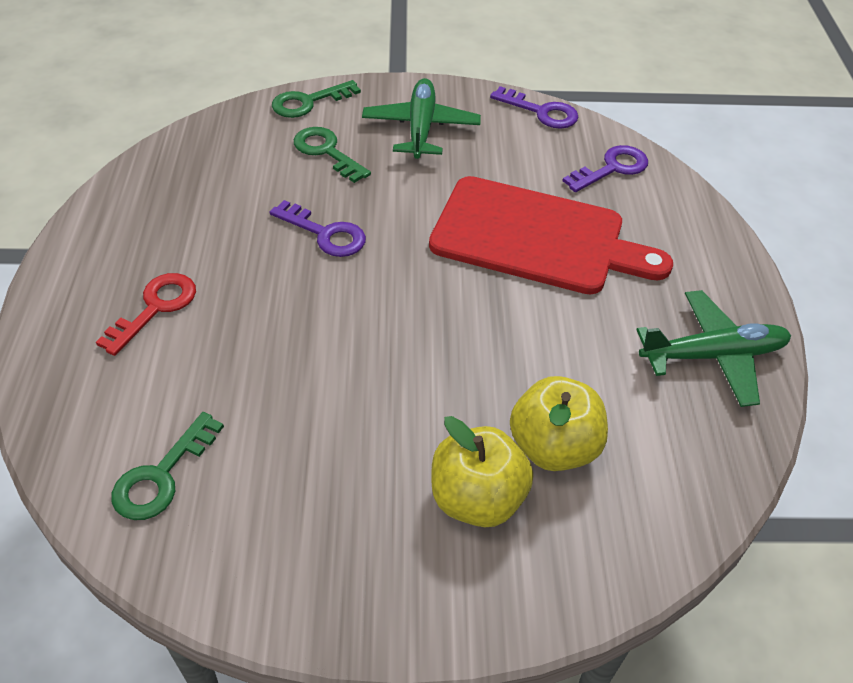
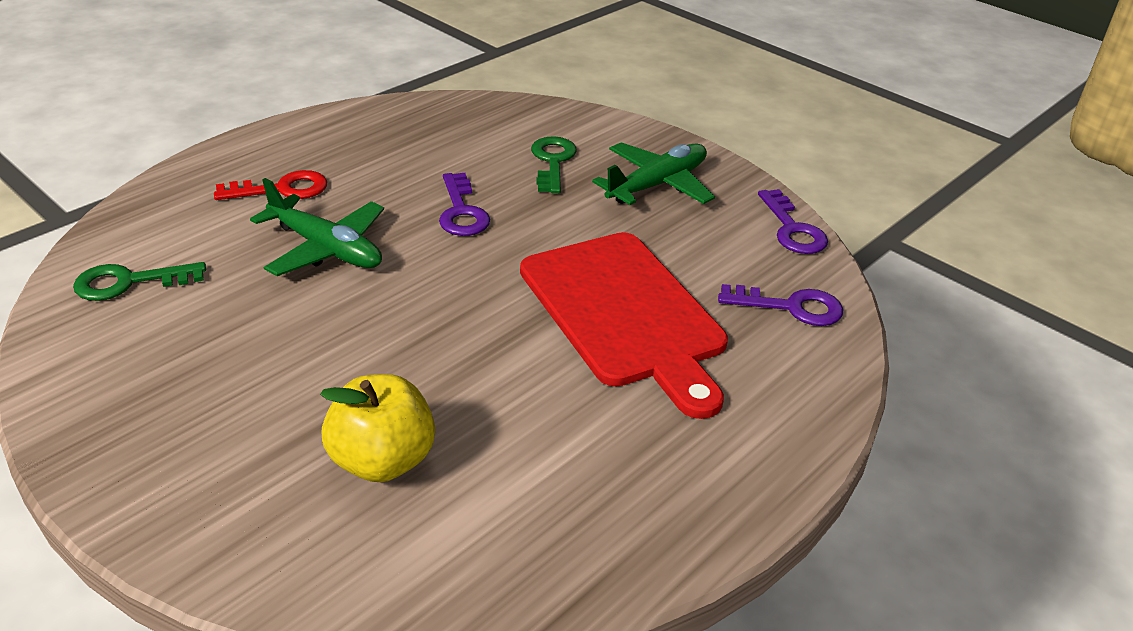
camera: 45 degrees right, 10 degrees down
green key [272,80,361,118] -> none
yellow apple [432,416,533,527] -> none
green plane [636,290,791,407] -> green plane moved to [250,178,384,276]

